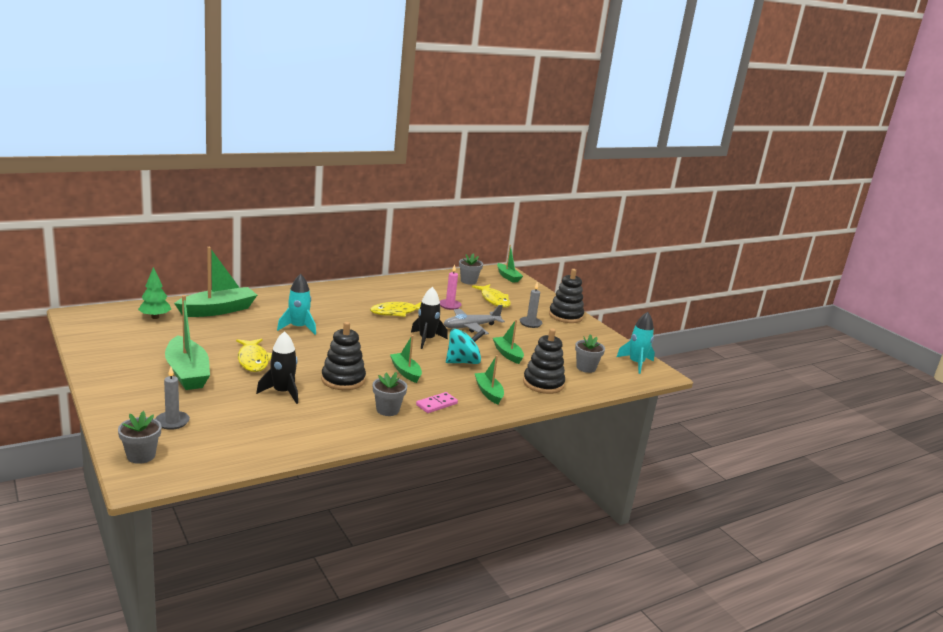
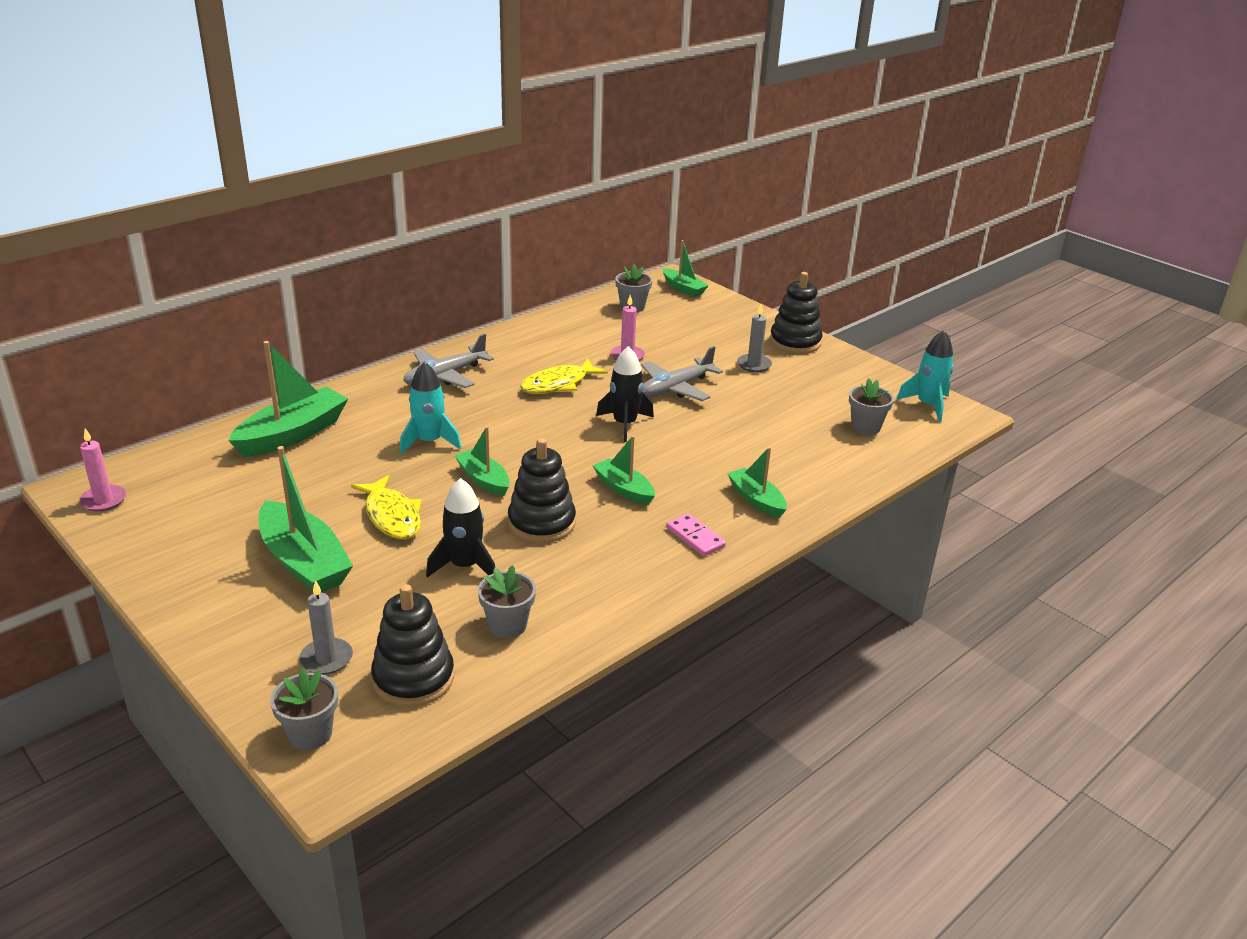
camera: 10 degrees left, 10 degrees up
green tree [138,267,171,319] -> none
grey flower pot [373,372,407,416] -> grey flower pot moved to [478,565,536,638]
pink domino [416,392,458,413] -> pink domino turned 75 degrees counterclockwise [666,513,726,556]
turquoise spinning top [446,329,485,364] -> none
yellow fish [472,284,511,308] -> none
green boat [493,320,524,364] -> green boat moved to [455,426,510,496]
black stacking toy [523,328,565,394] -> black stacking toy moved to [371,584,454,707]
none -> pink candle [79,428,126,512]
none -> grey plane [403,334,494,388]

